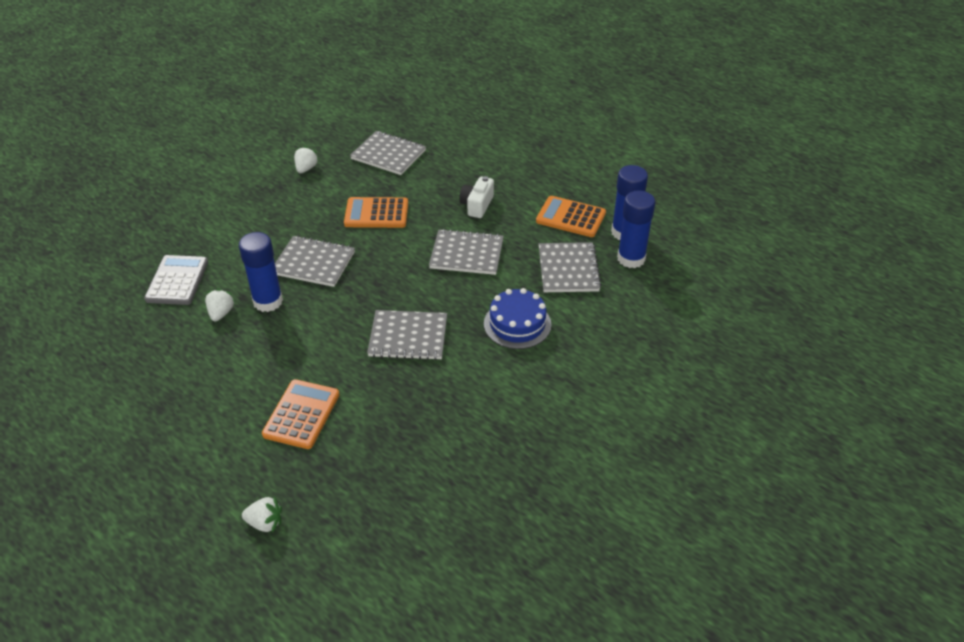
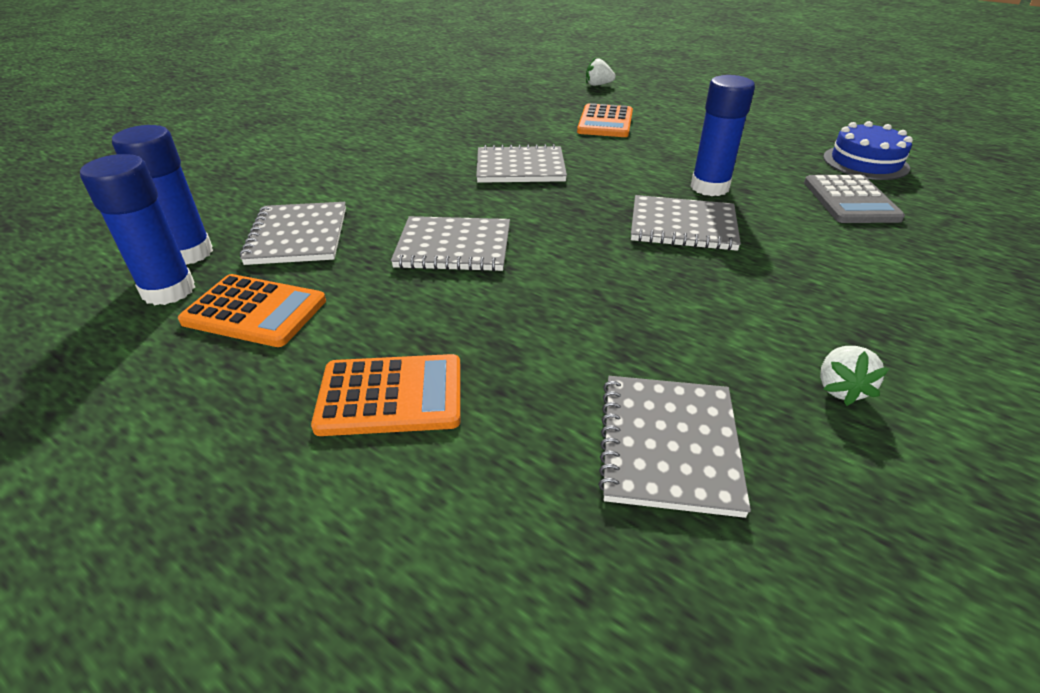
camera: 175 degrees right, 5 degrees down
white strawberry [205,289,235,321] -> none
orange calculator [344,197,408,228] -> orange calculator moved to [311,354,461,436]
grey notebook [350,131,426,175] -> grey notebook turned 75 degrees clockwise [598,376,751,518]
white camera [459,176,494,218] -> none
blue cake [484,288,552,349] -> blue cake moved to [823,121,913,180]

